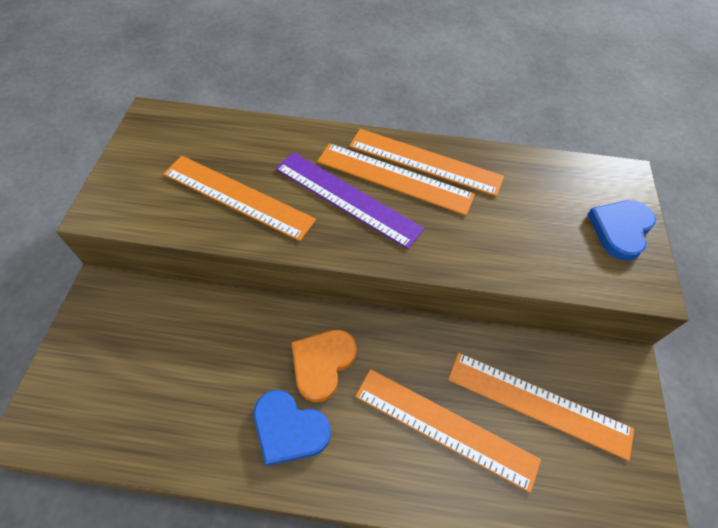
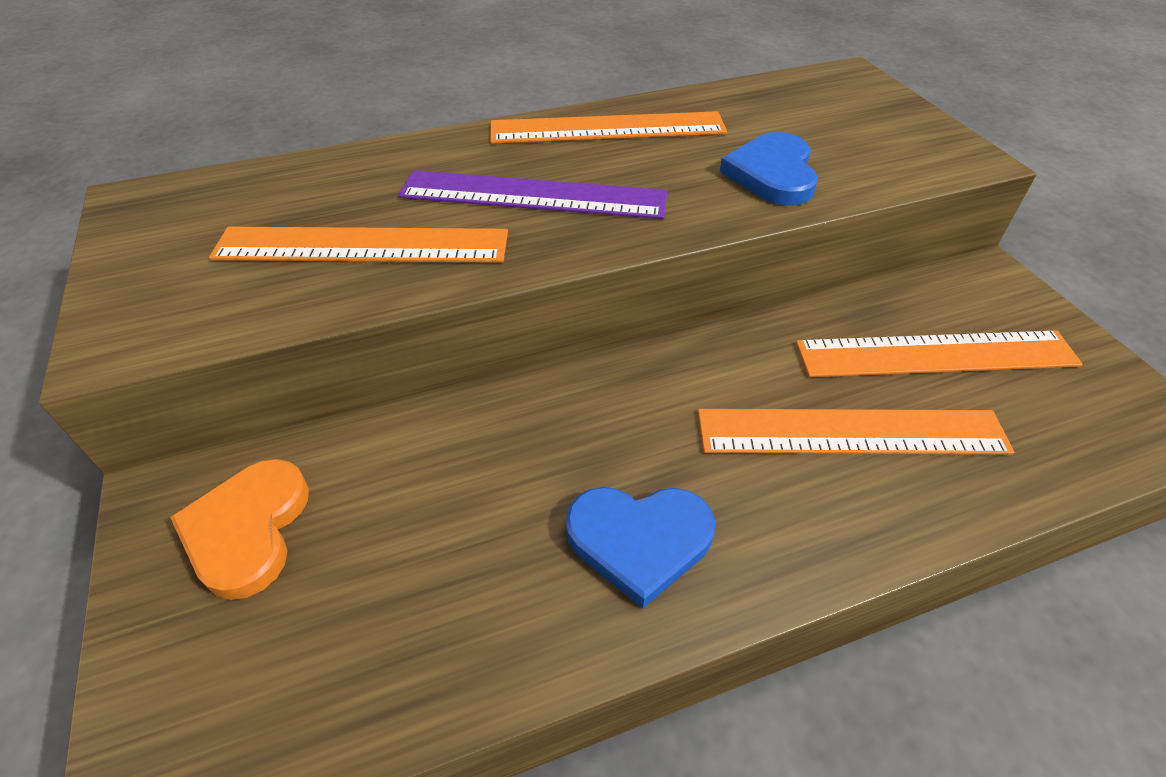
camera: 25 degrees left, 10 degrees down
orange heart [291,330,357,402] -> orange heart moved to [170,459,309,600]
orange ruler [317,143,475,216] -> none
blue heart [587,200,656,261] -> blue heart moved to [720,132,818,206]

